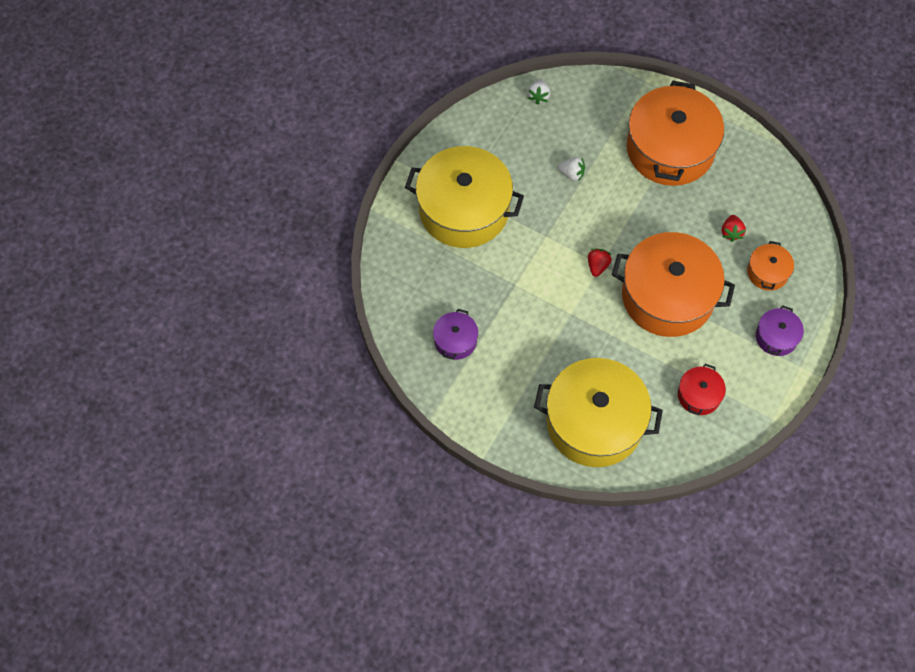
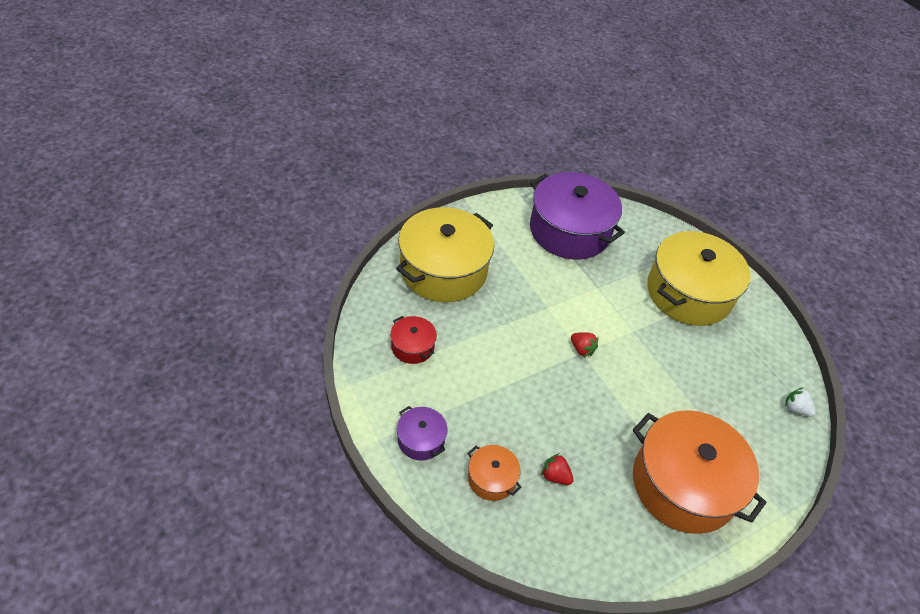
camera: 115 degrees right, 15 degrees down
purple pot [433,309,478,360] -> purple pot [530,172,625,260], size x2.21
white strawberry [558,157,585,182] -> none
orange pot [612,232,735,337] -> none

